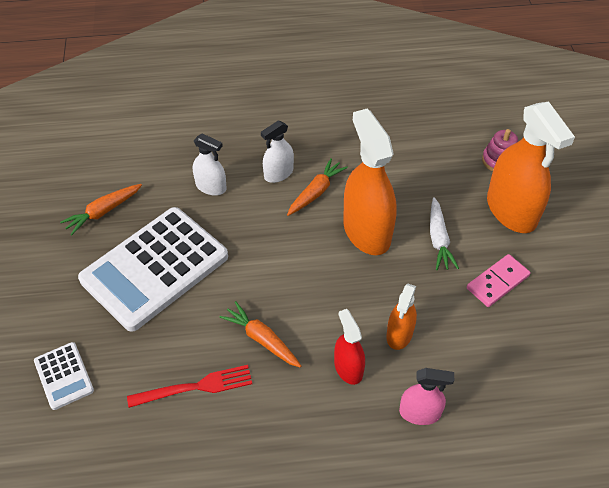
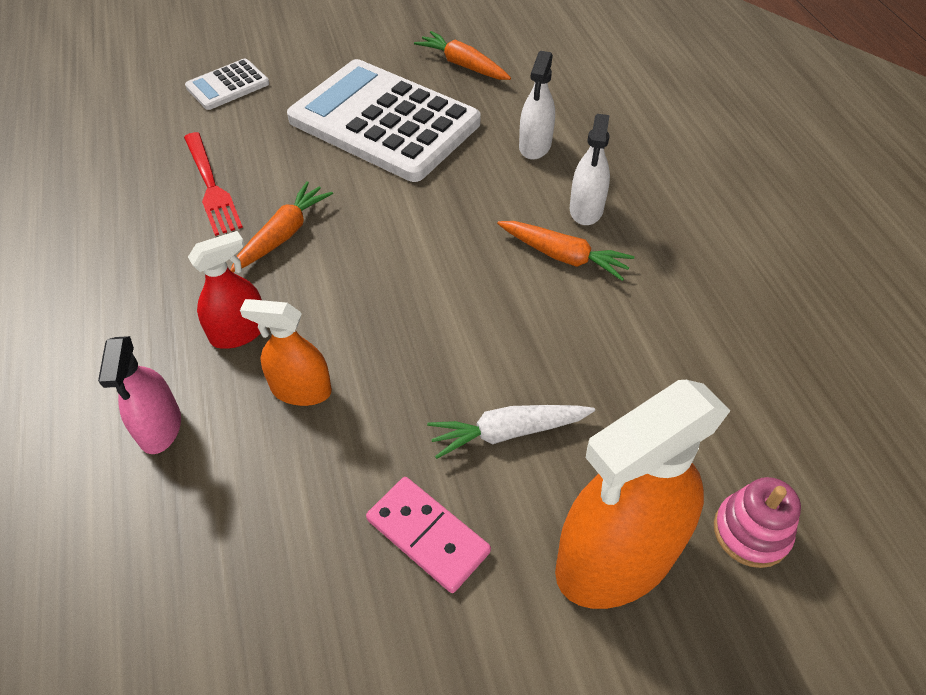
camera: 80 degrees right, 0 degrees up
white spray bottle [261,120,294,183] -> white spray bottle turned 120 degrees counterclockwise [570,114,610,225]
orange spray bottle [343,108,397,255] -> none

